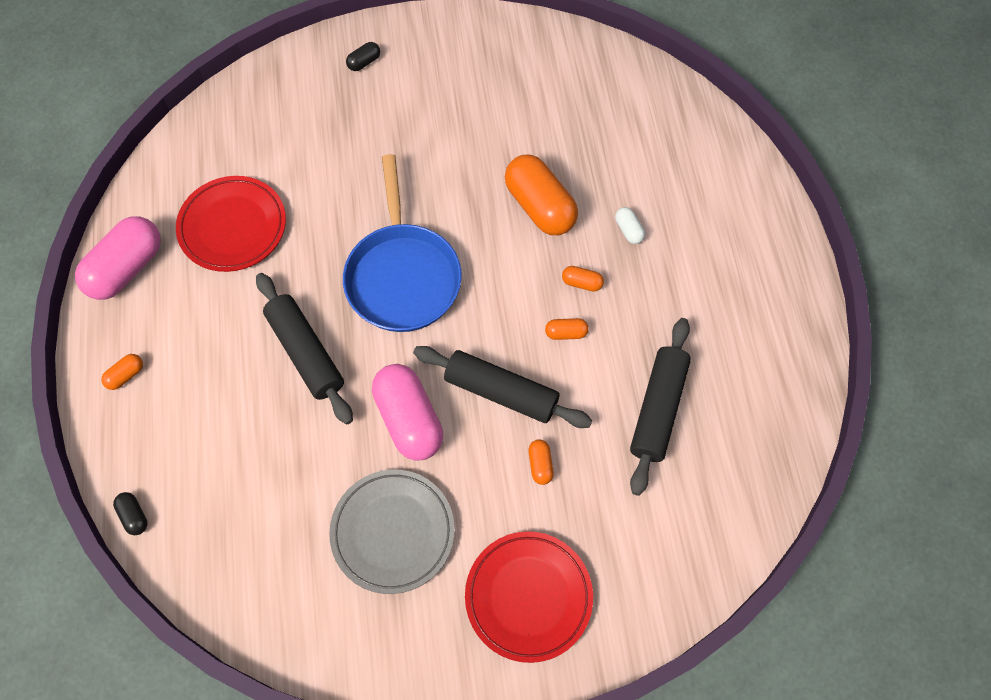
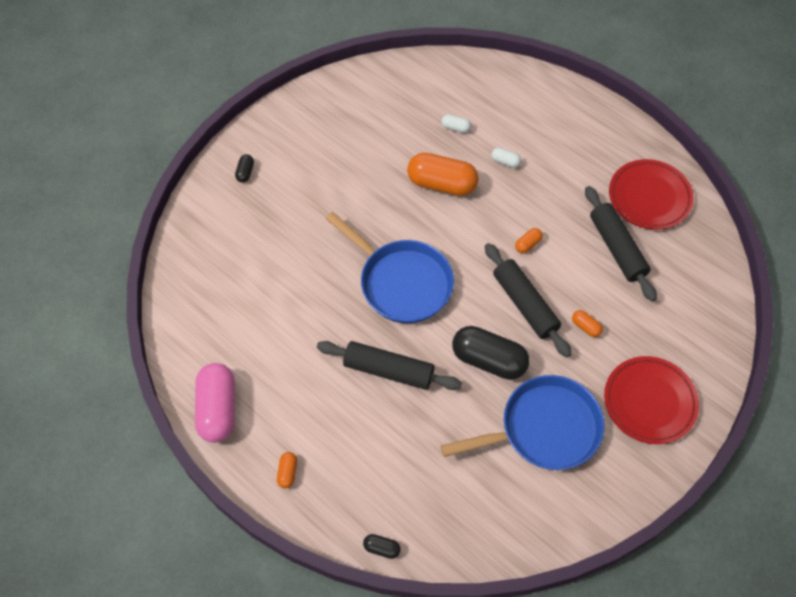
camera: 40 degrees left, 5 degrees down
red plate [176,176,286,272] -> red plate moved to [609,159,694,230]
grey plate [329,469,455,594] -> blue pan [441,375,604,470]
pink capsule [372,364,443,461] -> black capsule [452,326,530,380]
black rolling pin [413,346,592,428] -> black rolling pin turned 75 degrees clockwise [485,243,572,357]
orange capsule [562,266,604,292] -> none
none -> white capsule [441,114,471,133]

